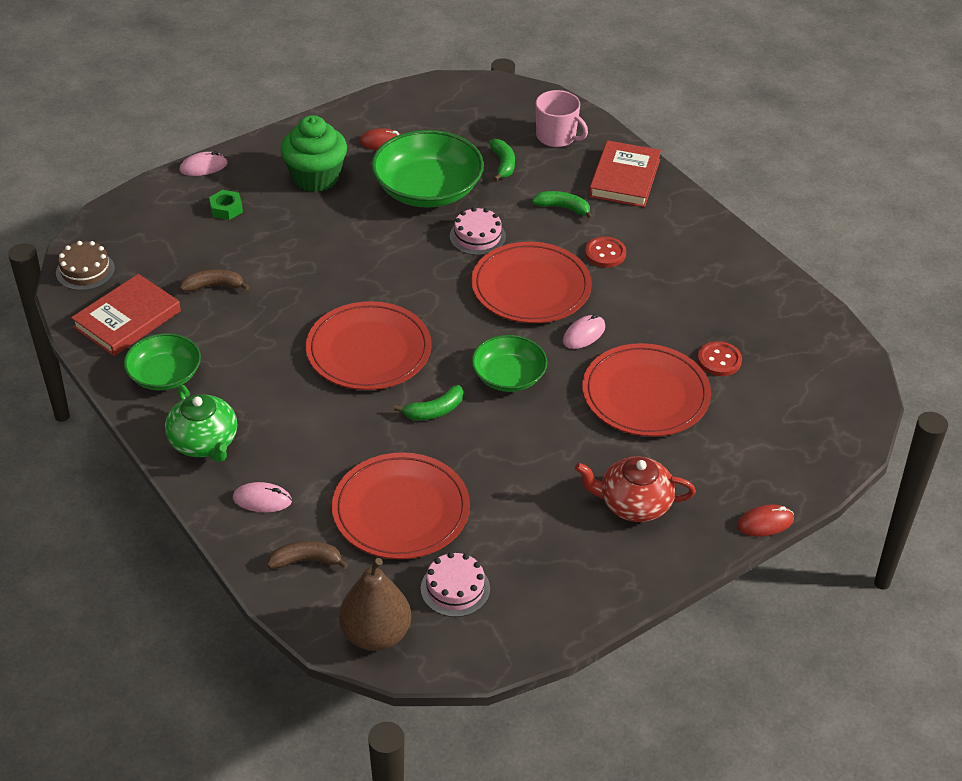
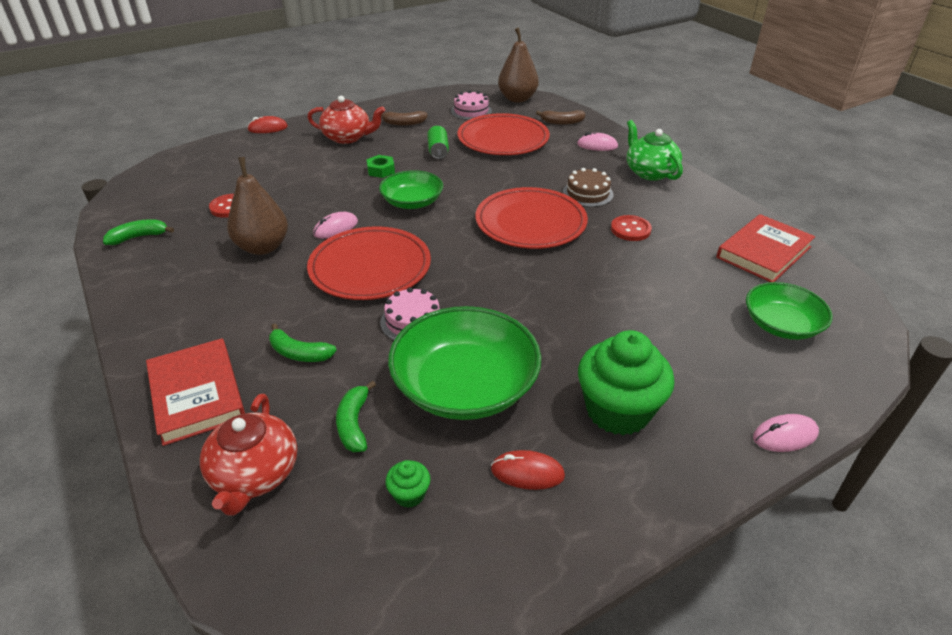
camera: 175 degrees left, 5 degrees down
brown cake [56,241,115,290] -> brown cake moved to [563,168,614,207]
green bowl [124,333,201,391] -> green bowl moved to [746,282,833,340]
brown banana [180,270,249,292] -> brown banana moved to [381,111,428,126]
green nut [209,190,243,220] -> green nut moved to [366,155,395,178]
green banana [394,385,463,420] -> green banana moved to [103,219,174,245]
pink mug [536,90,588,147] -> red teapot [200,394,298,516]
red plate [582,343,711,437] -> none
red button [585,236,626,268] -> red button moved to [611,215,652,241]
red book [589,140,661,207] -> red book turned 45 degrees counterclockwise [146,338,245,446]
none -> brown pear [227,157,288,255]
none -> green cupcake [385,460,431,508]
none -> green can [427,126,449,159]

